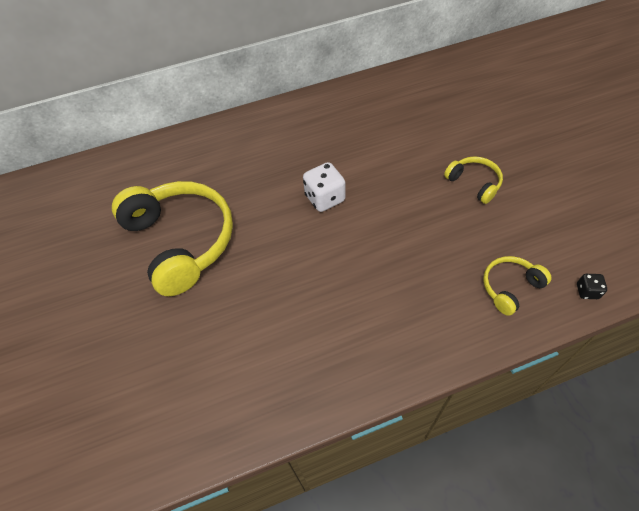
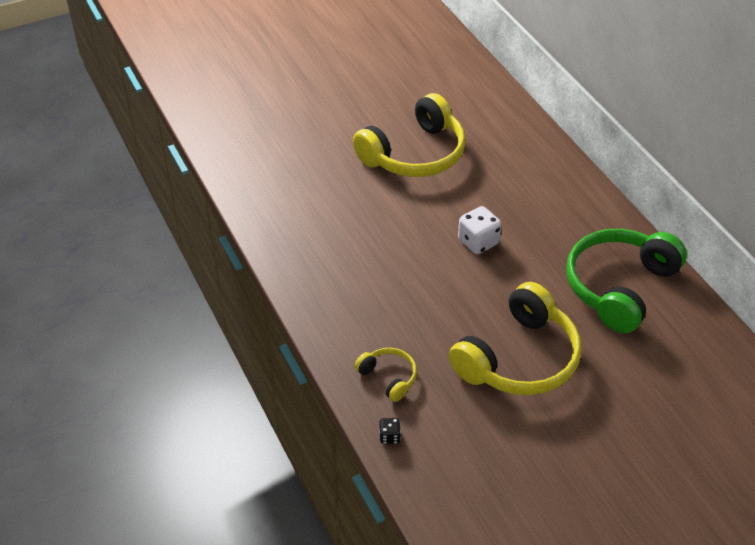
camera: 80 degrees right, 10 degrees down
yellow headphones [444,156,503,204] -> yellow headphones [449,282,581,395], size x2.14
none -> green headphones [566,229,687,333]

